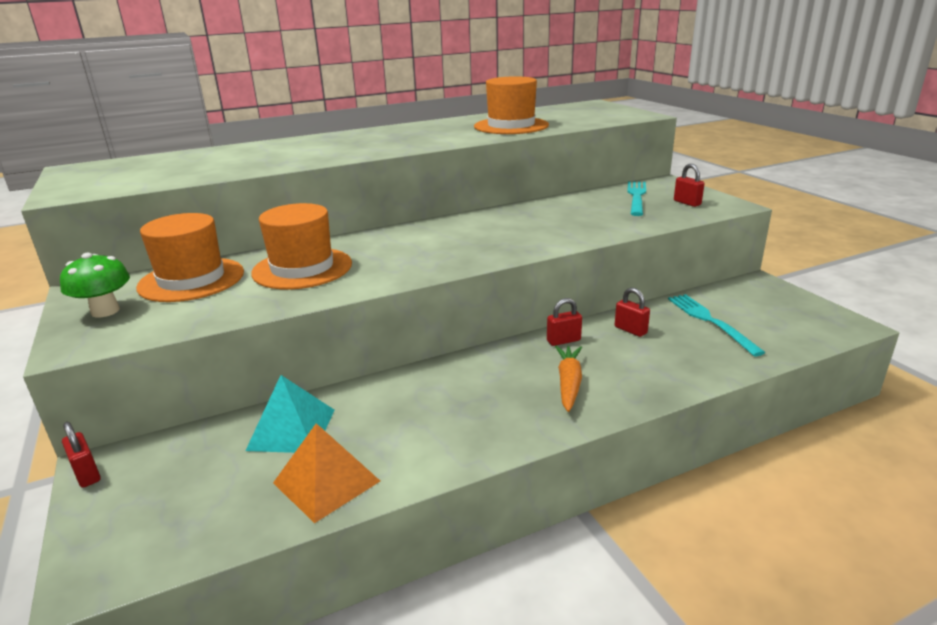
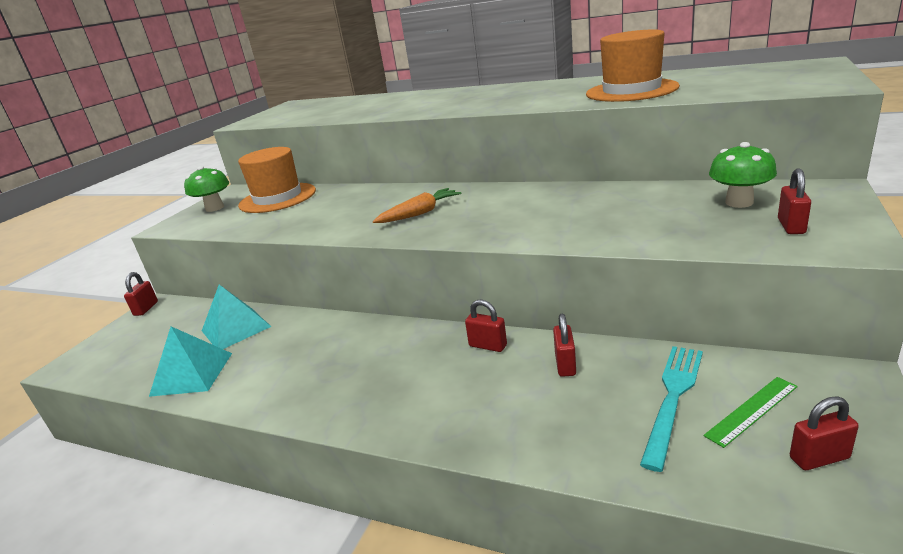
camera: 50 degrees right, 0 degrees up
orange hat [251,203,352,289] -> none
orange pyramid [273,423,380,523] -> turquoise pyramid [149,326,232,397]
orange carrot [555,345,582,412] -> orange carrot moved to [373,188,462,223]
turquoise fork [627,181,646,216] -> green mushroom [709,142,777,208]
none -> green ruler [704,377,798,448]
none -> red padlock [790,397,859,470]

